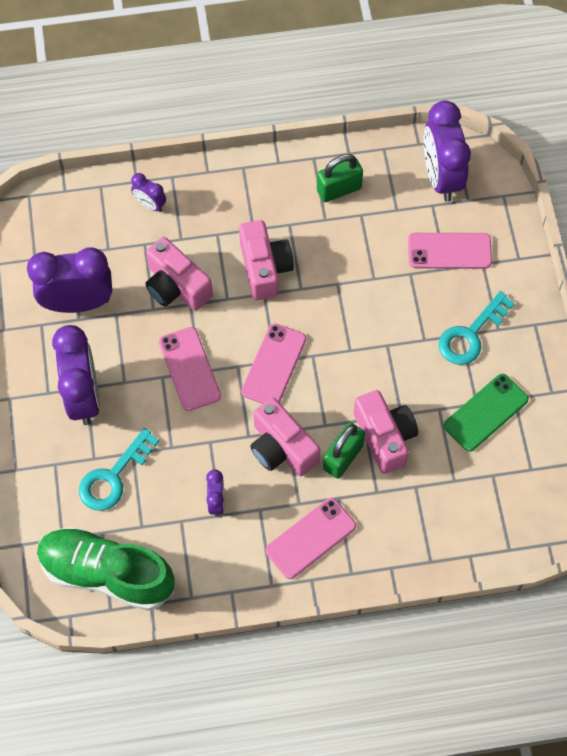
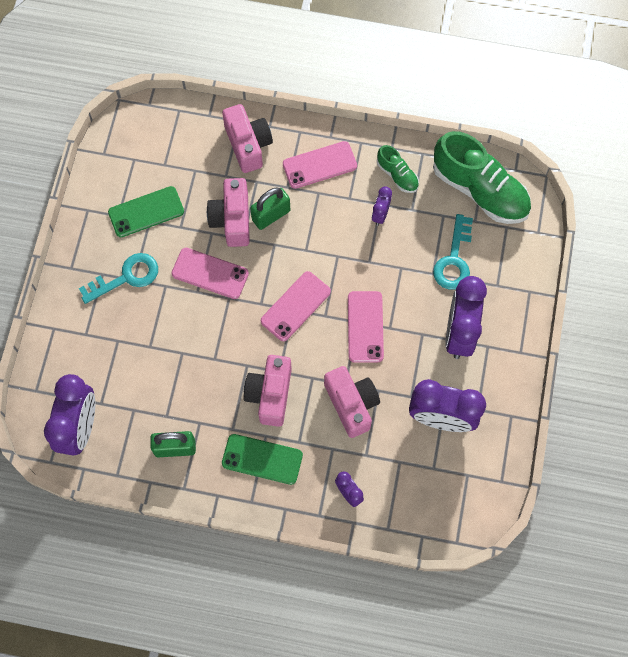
camera: 160 degrees left, 5 degrees up
turquoise key [79,428,159,511] -> turquoise key turned 135 degrees clockwise [433,214,473,290]
pink camera [250,397,320,476] -> pink camera moved to [222,104,273,173]
pink phone [408,233,492,269] -> pink phone moved to [172,248,249,299]
none -> green phone [222,434,303,485]
none -> green shoe [377,145,419,193]

